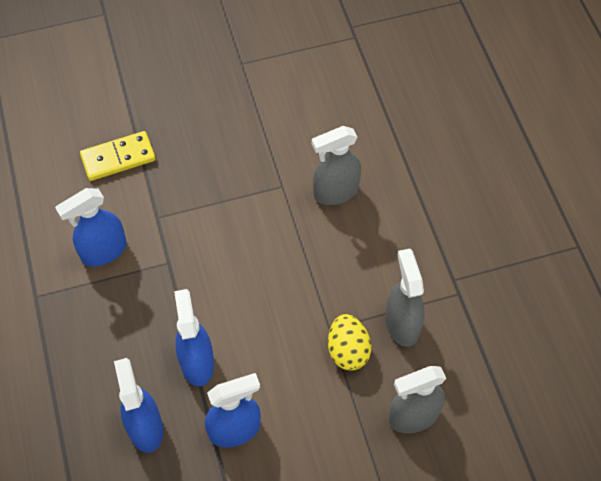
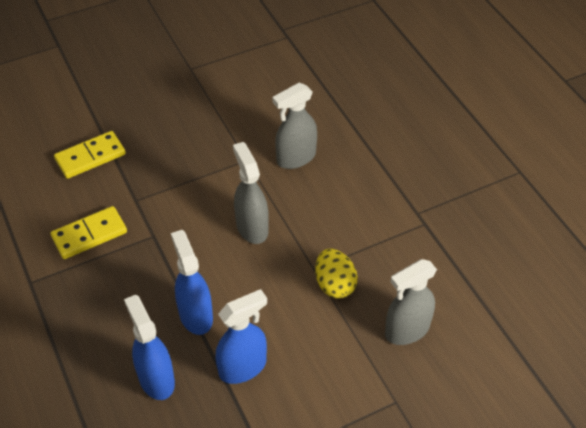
camera: 10 degrees left, 10 degrees down
blue spray bottle [55,188,126,267] -> yellow domino [50,206,127,259]
grey spray bottle [385,249,425,347] -> grey spray bottle moved to [233,142,269,244]

